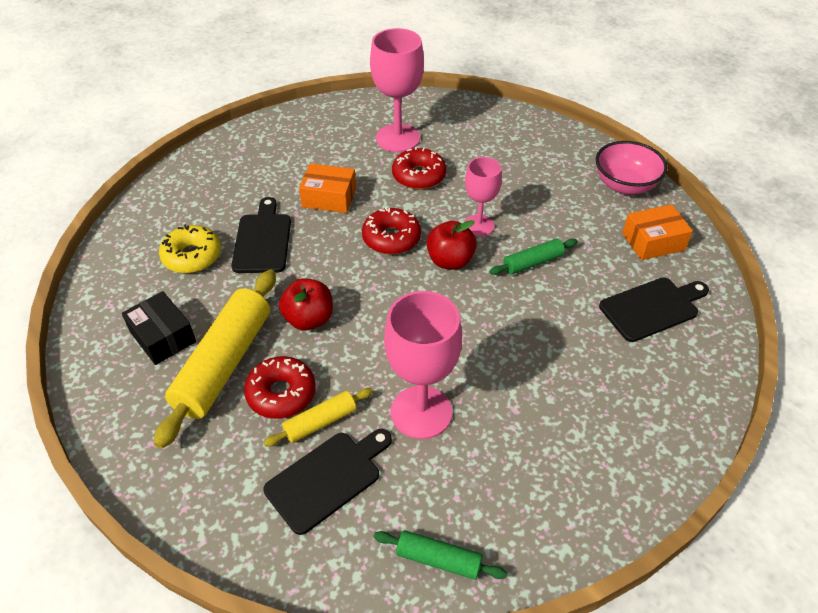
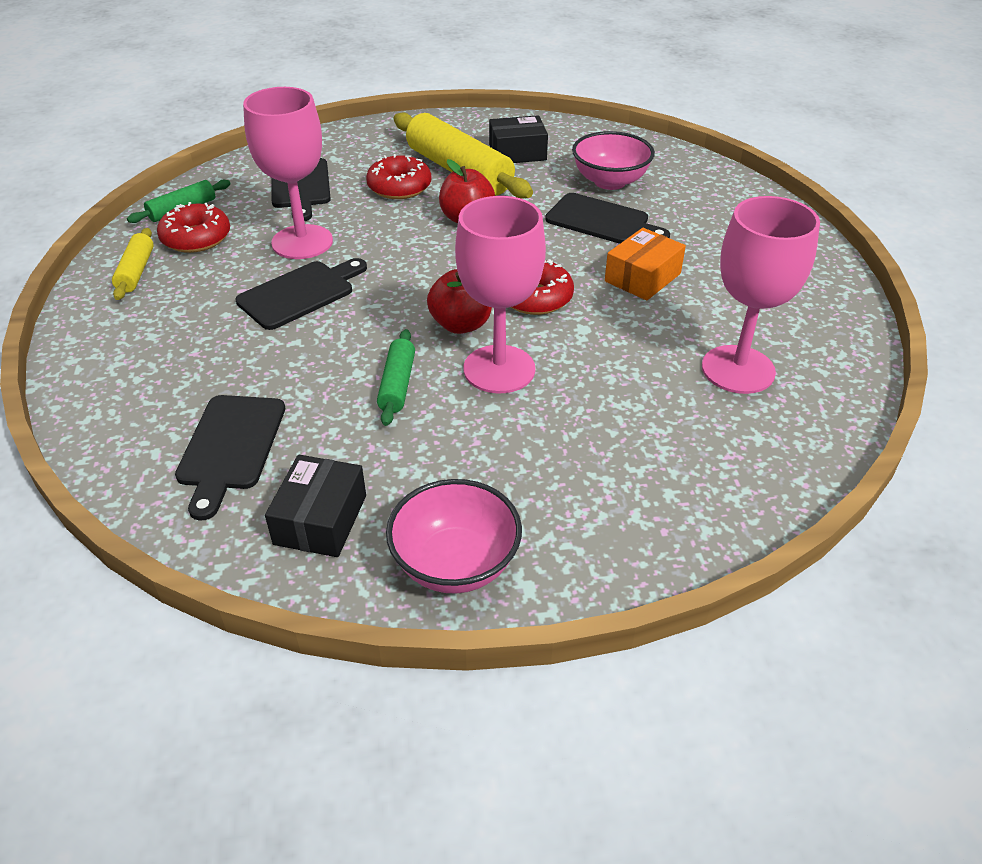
camera: 120 degrees right, 5 degrees down
yellow donut [159,224,221,273] -> pink bowl [572,131,655,190]
yellow rolling pin [264,388,373,447] -> yellow rolling pin moved to [112,228,154,300]
red donut [392,146,446,190] -> red donut moved to [157,202,230,253]
pink goblet [464,157,502,236] -> pink goblet [455,196,546,394], size x1.62
orange box [622,204,693,260] -> black box [265,455,366,557]
none -> black cutting board [235,258,367,330]

